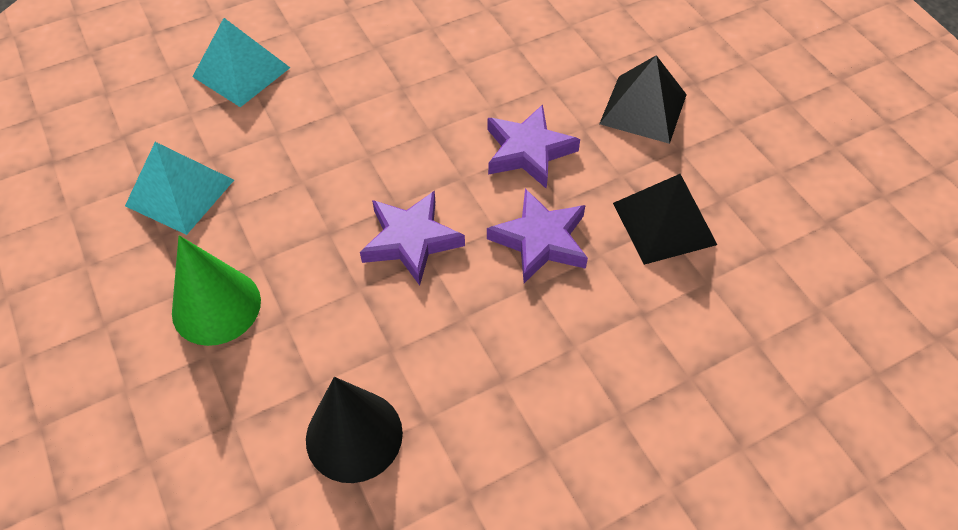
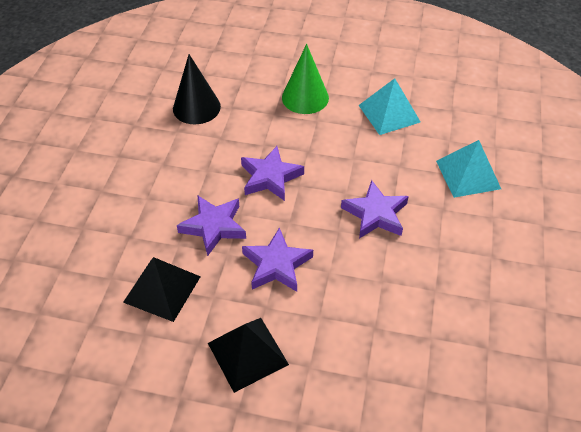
camera: 130 degrees right, 5 degrees down
none -> purple star [341,180,409,239]

